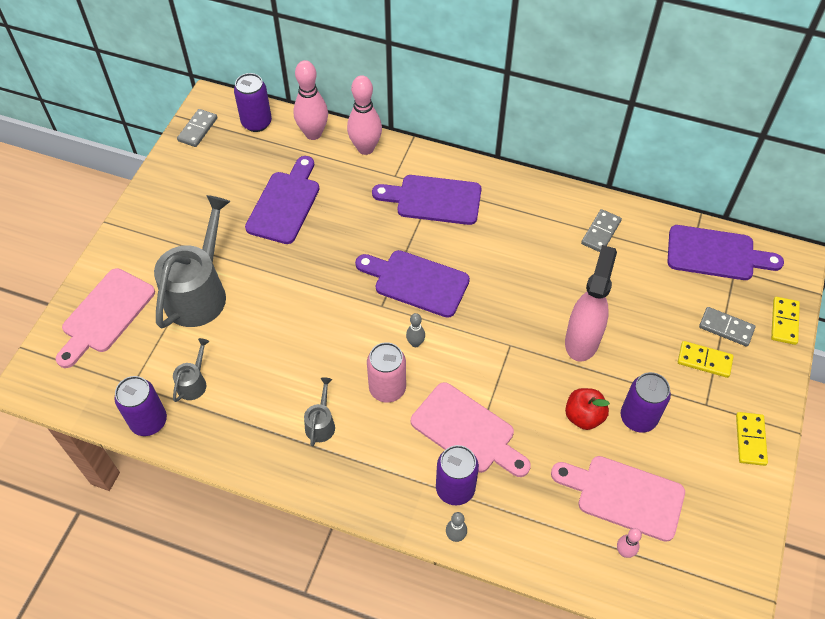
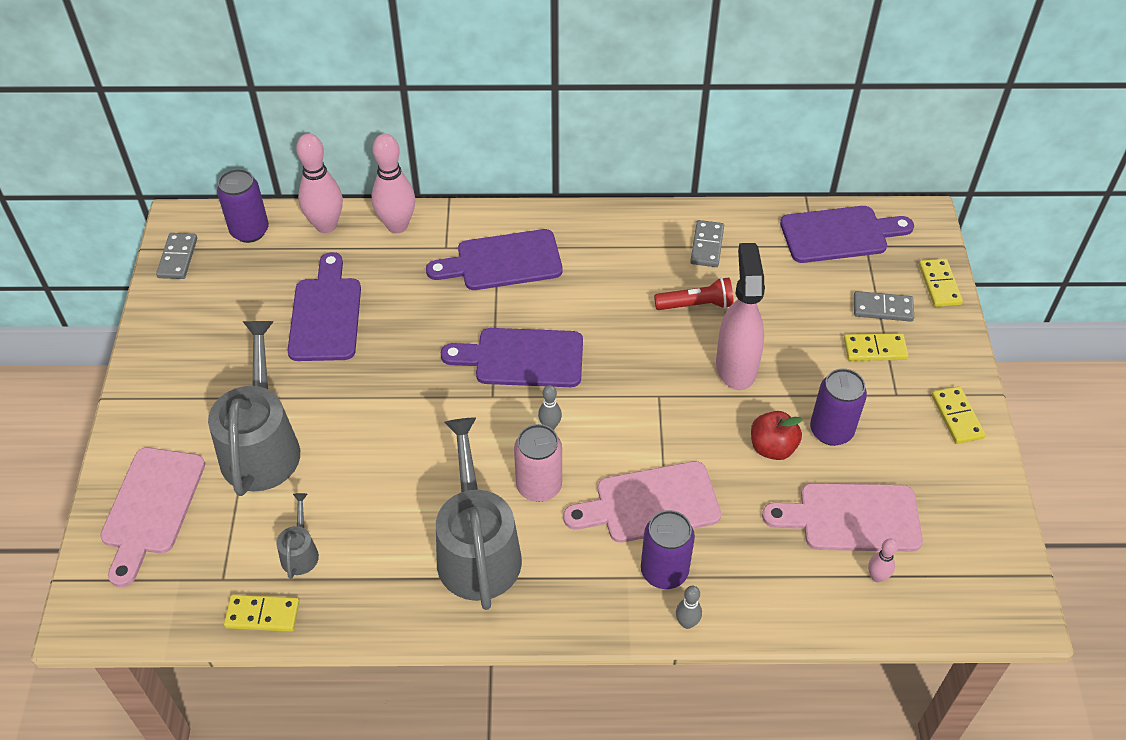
camera: 20 degrees left, 5 degrees down
purple can [115,376,167,436] -> yellow domino [224,594,300,632]
grey watering can [304,377,335,446] -> grey watering can [436,417,522,610], size x2.23
pink cutting board [411,382,531,477] -> pink cutting board turned 150 degrees clockwise [563,461,721,543]
none -> red flashlight [654,277,734,310]

